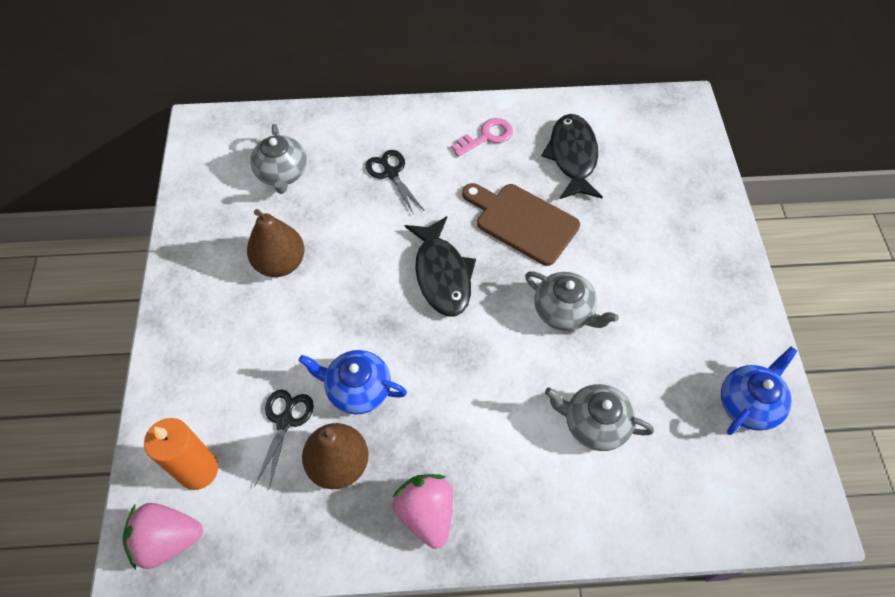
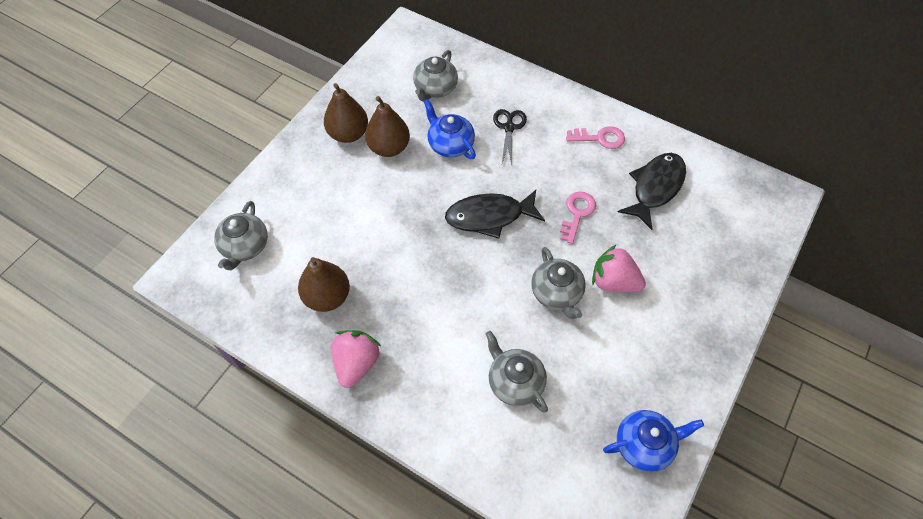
camera: 35 degrees right, 0 degrees up
pink strawberry [123,503,203,570] -> pink strawberry moved to [592,244,646,292]
orange candle [144,418,218,490] -> grey teapot [214,201,268,270]
black scissors [254,390,314,488] -> none
blue teapot [299,350,407,414] -> blue teapot moved to [424,99,476,159]
black fish [405,216,476,316] -> black fish turned 60 degrees clockwise [445,190,545,239]
brown cutting board [462,183,580,266] -> pink key [560,192,596,244]
none -> brown pear [324,83,368,143]

